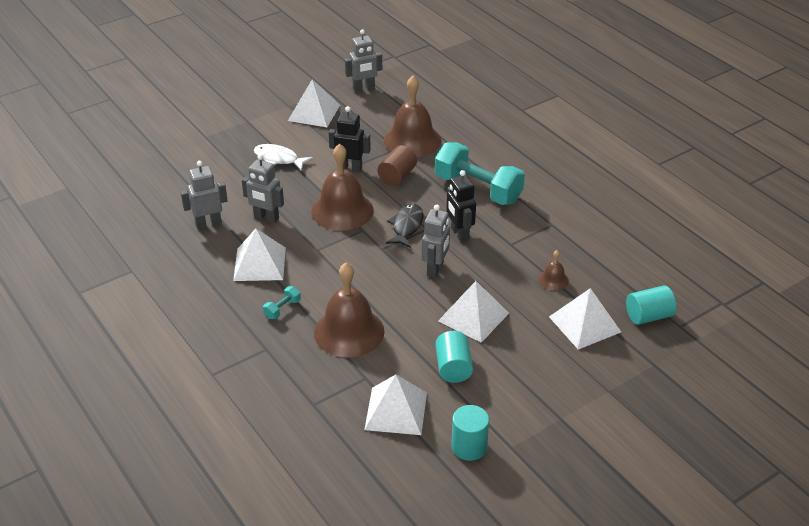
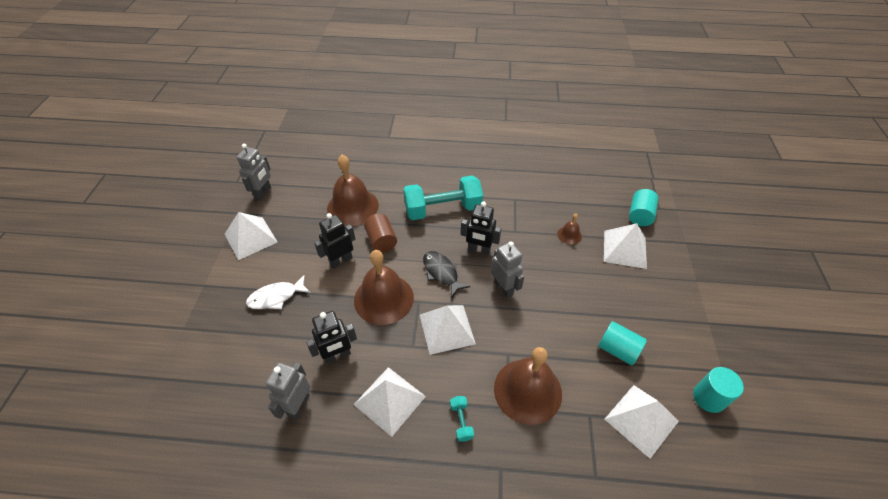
camera: 50 degrees left, 10 degrees up
grey robot [242,154,284,223] -> black robot [306,311,357,364]
white pyramid [438,281,509,343] -> white pyramid moved to [420,305,476,355]

